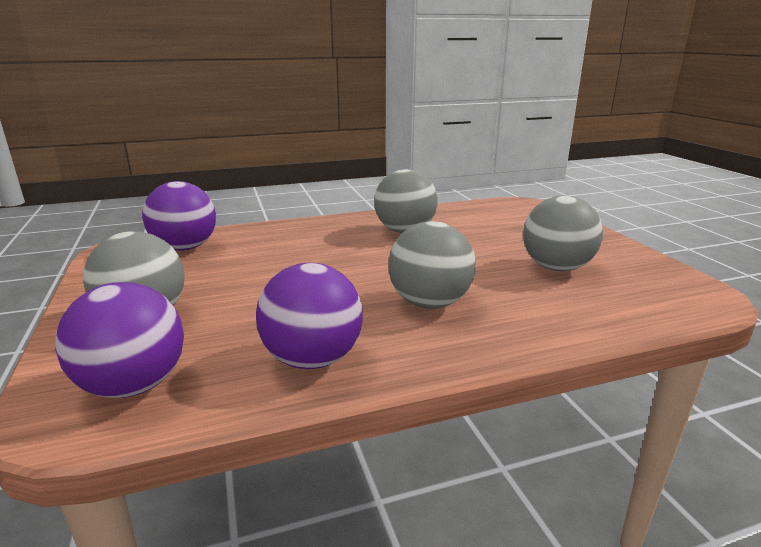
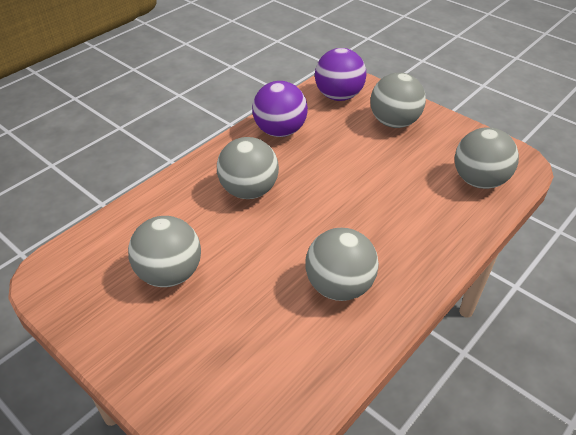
camera: 150 degrees right, 20 degrees up
purple ball [142,181,216,251] -> grey ball [455,127,519,189]

